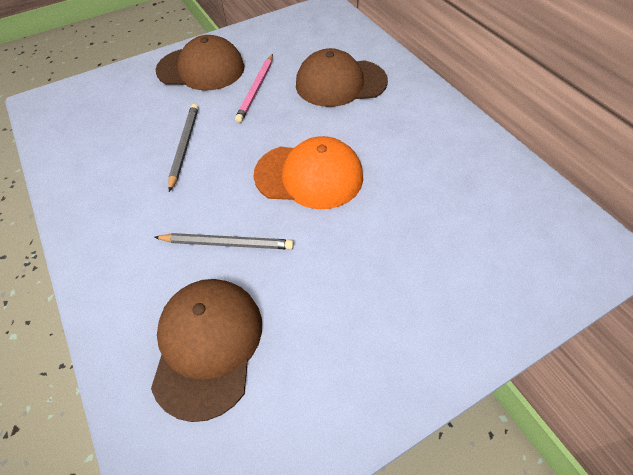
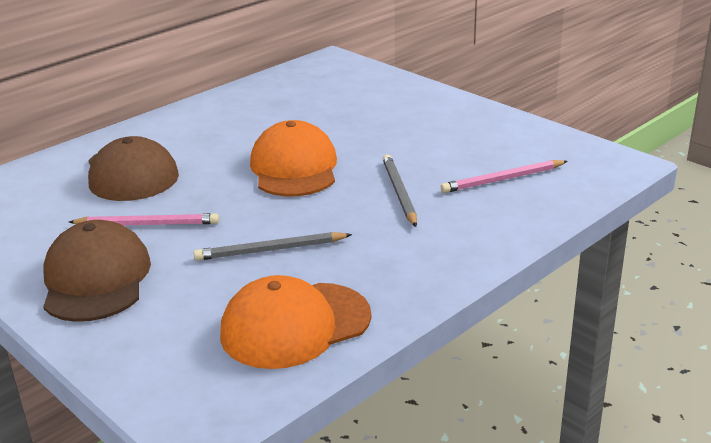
camera: 105 degrees left, 25 degrees down
brown cap [151,279,262,422] -> pink pencil [441,160,568,193]
none -> orange cap [220,275,371,369]

